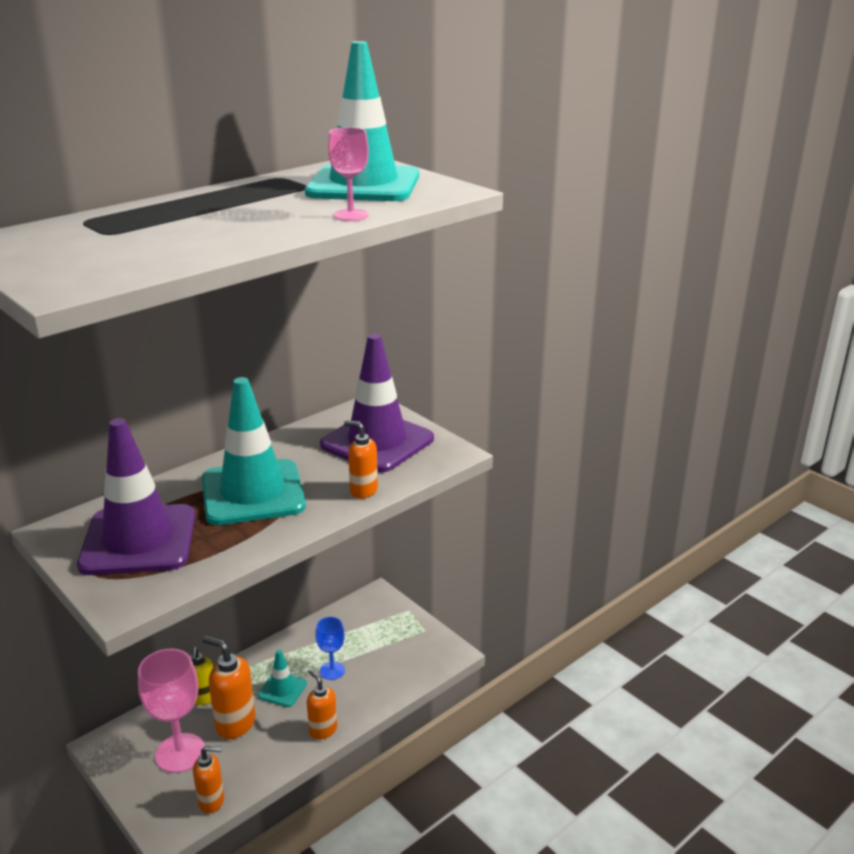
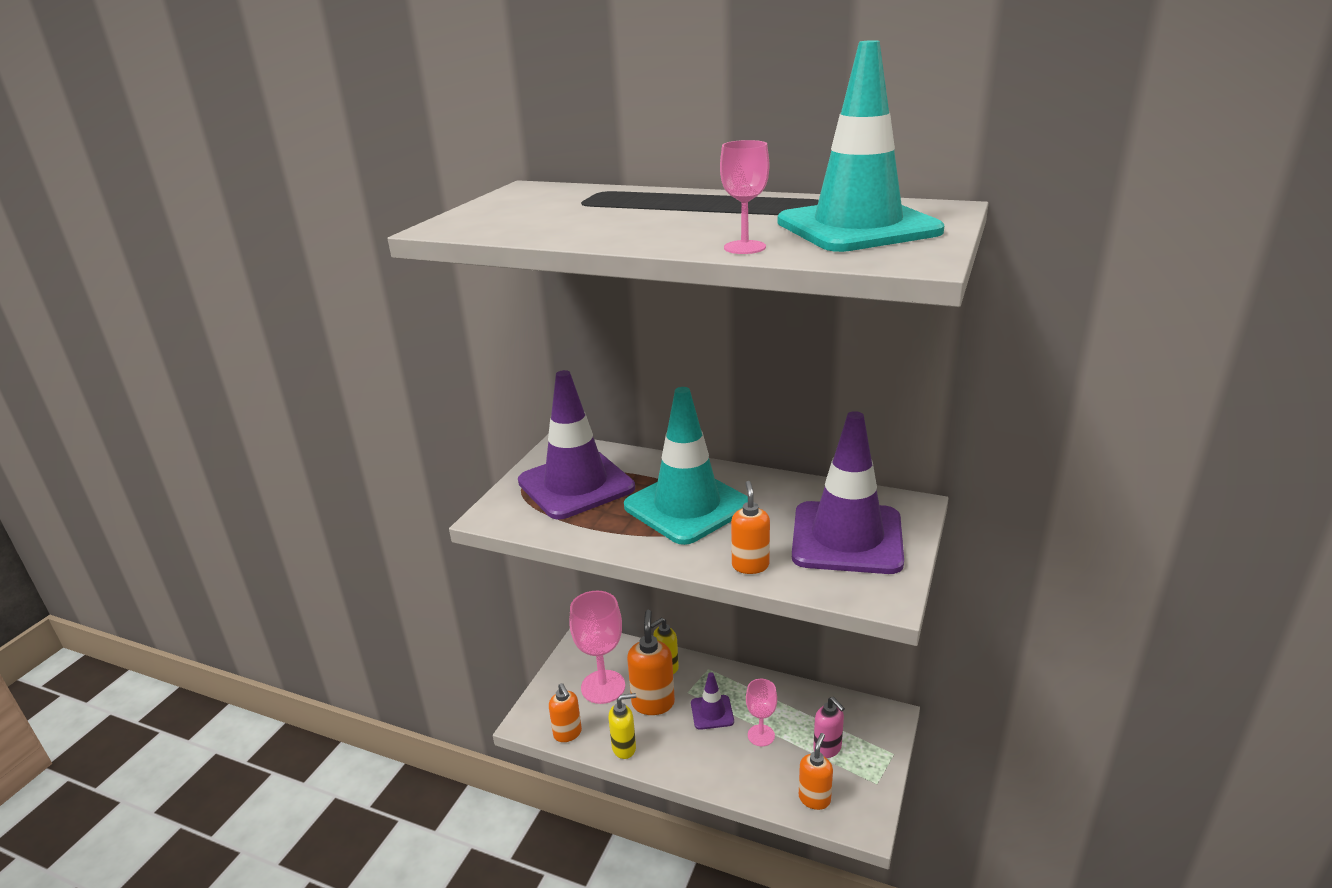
camera: 65 degrees right, 0 degrees up
turquoise traffic cone [258,649,307,707] -> purple traffic cone [691,672,734,730]
orange soap dispenser [307,670,337,740] -> orange soap dispenser moved to [799,733,833,810]
blue goblet [315,617,345,680] -> pink goblet [746,679,777,746]
none -> yellow soap dispenser [608,693,636,759]
none -> pink soap dispenser [813,697,845,758]

